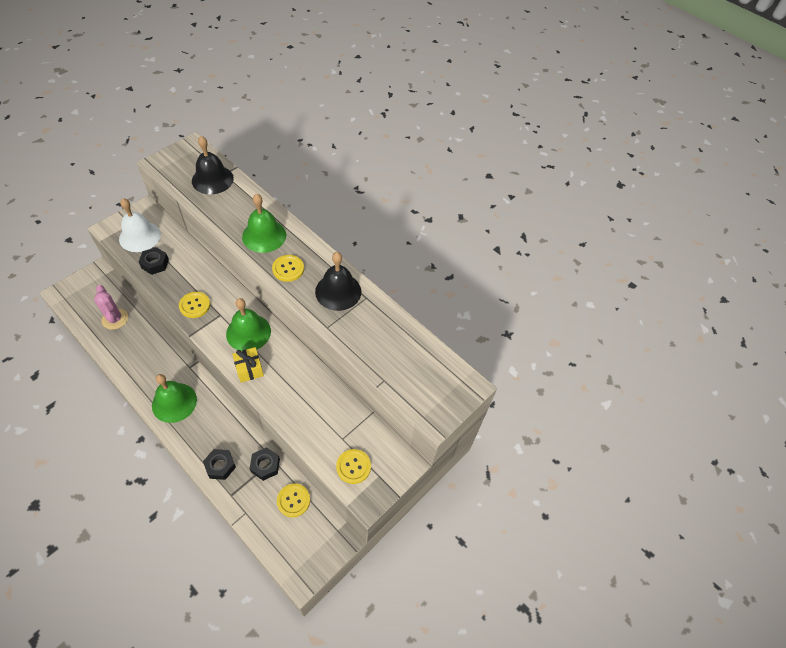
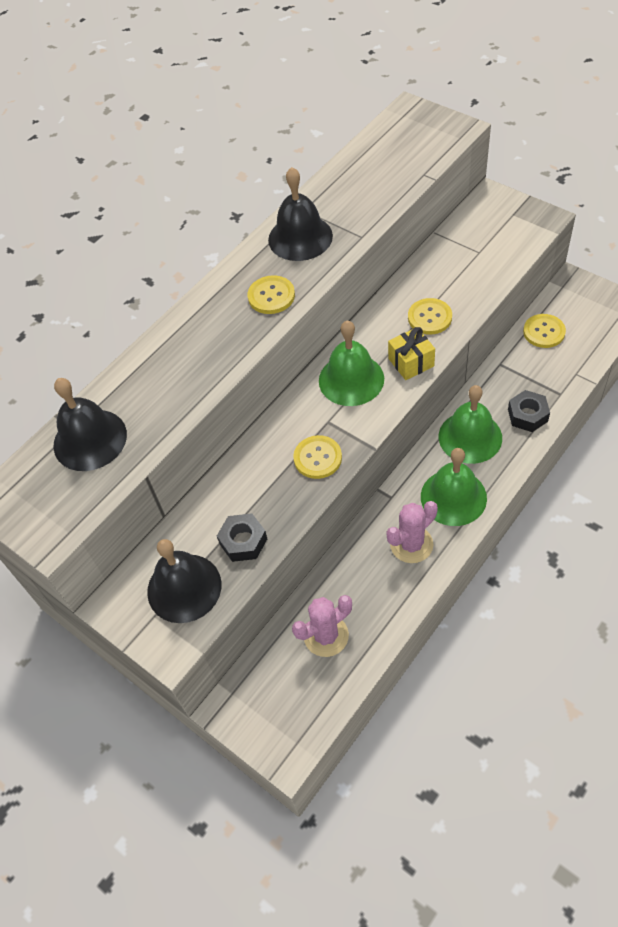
camera: 85 degrees left, 0 degrees up
white bell [119,198,161,252] -> black bell [147,539,221,623]
green bell [242,194,286,253] -> green bell moved to [439,385,502,464]
black nut [249,447,280,481] -> none
yellow button [336,449,371,484] -> yellow button moved to [408,298,452,335]
none -> pink cactus [386,501,438,563]

